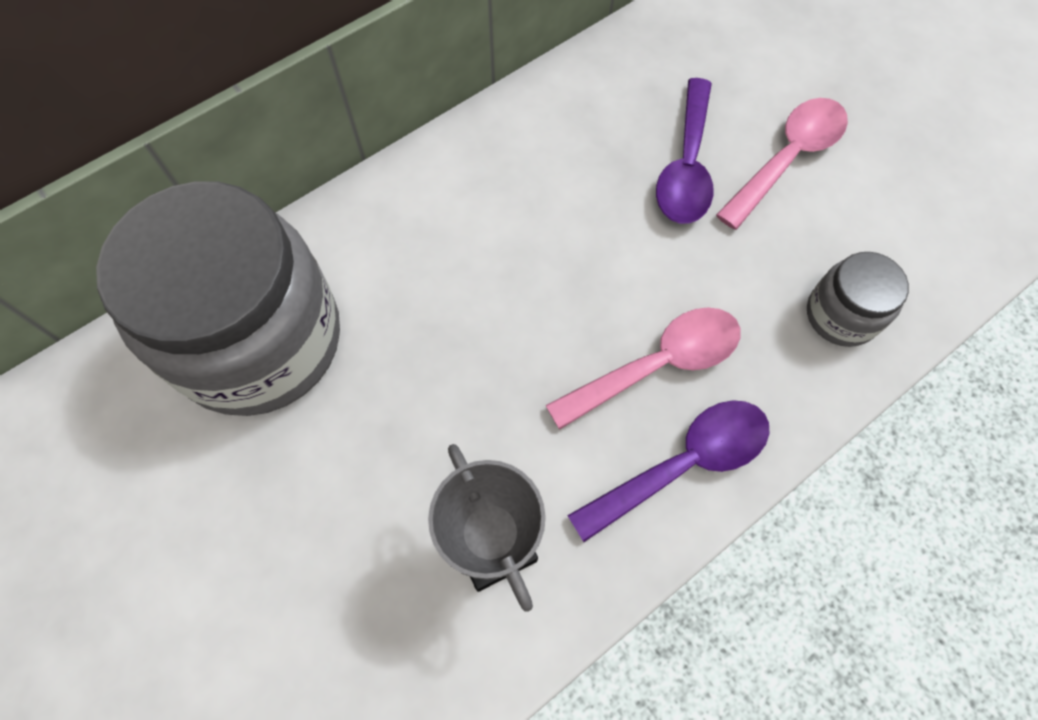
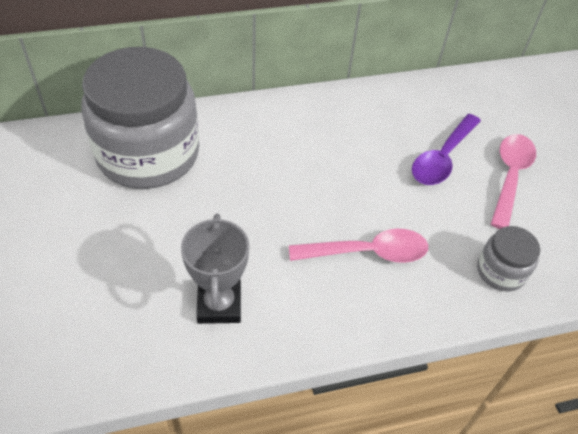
camera: 20 degrees right, 15 degrees down
purple spoon [567,400,770,542] -> none
pink spoon [716,98,848,230] -> pink spoon turned 45 degrees counterclockwise [491,134,536,229]

